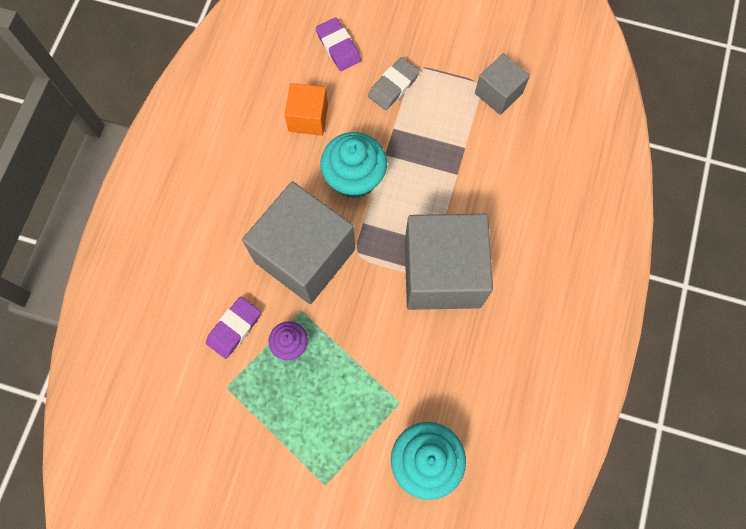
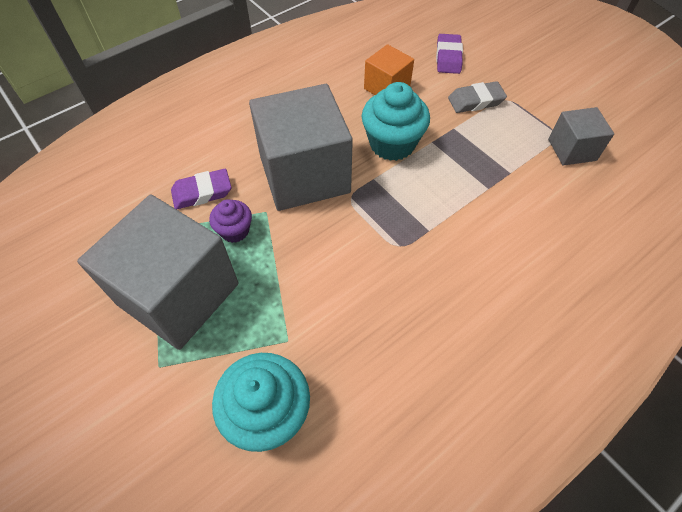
camera: 35 degrees right, 15 degrees down
grey cube [405,214,493,310] -> grey cube moved to [77,195,239,350]

